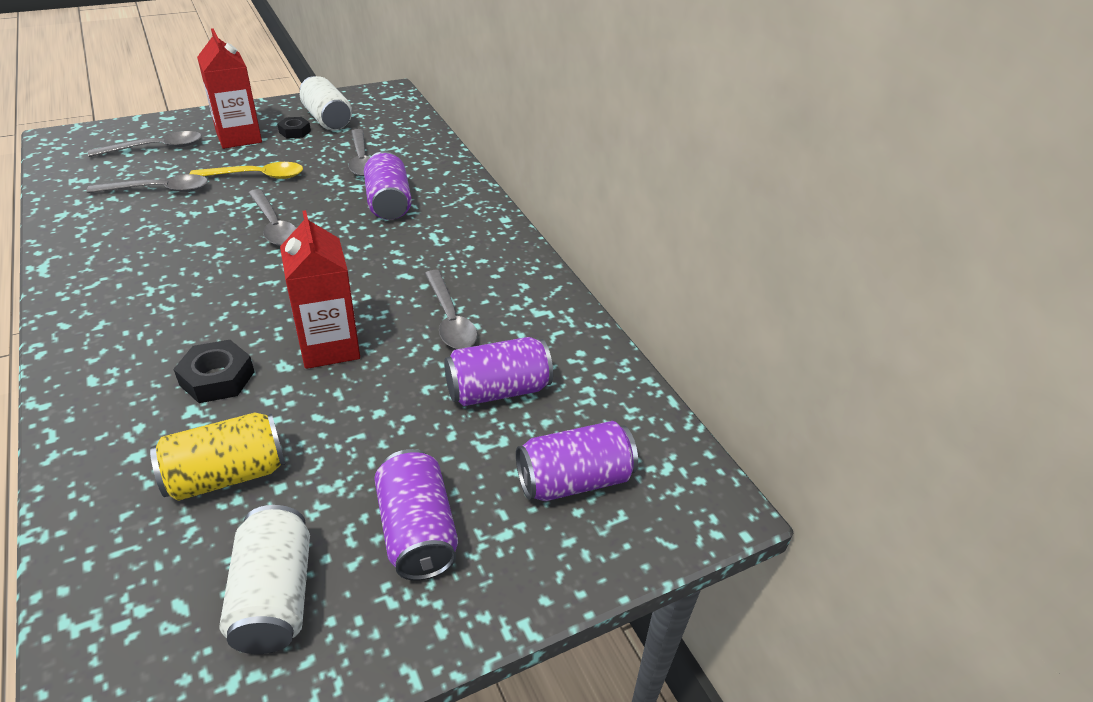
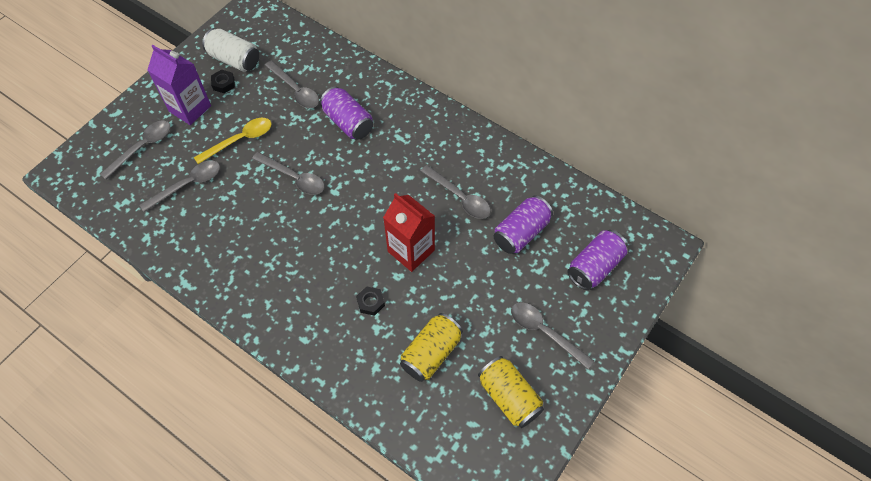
camera: 25 degrees left, 20 degrees up
black nut [173,340,255,403] -> black nut [356,286,385,316], size x0.66
red carton [197,28,262,149] -> purple carton [147,45,211,125]
white can [220,505,310,654] -> yellow can [478,356,544,428]
purple can [374,449,458,581] -> grey spoon [511,302,594,369]

